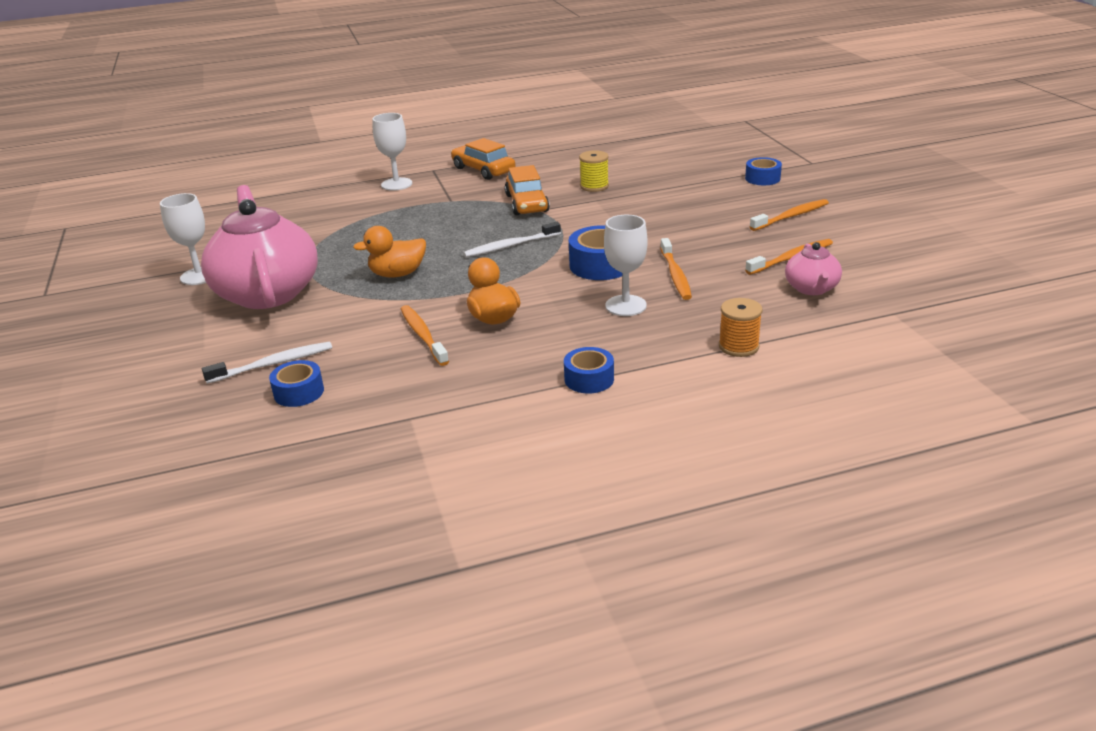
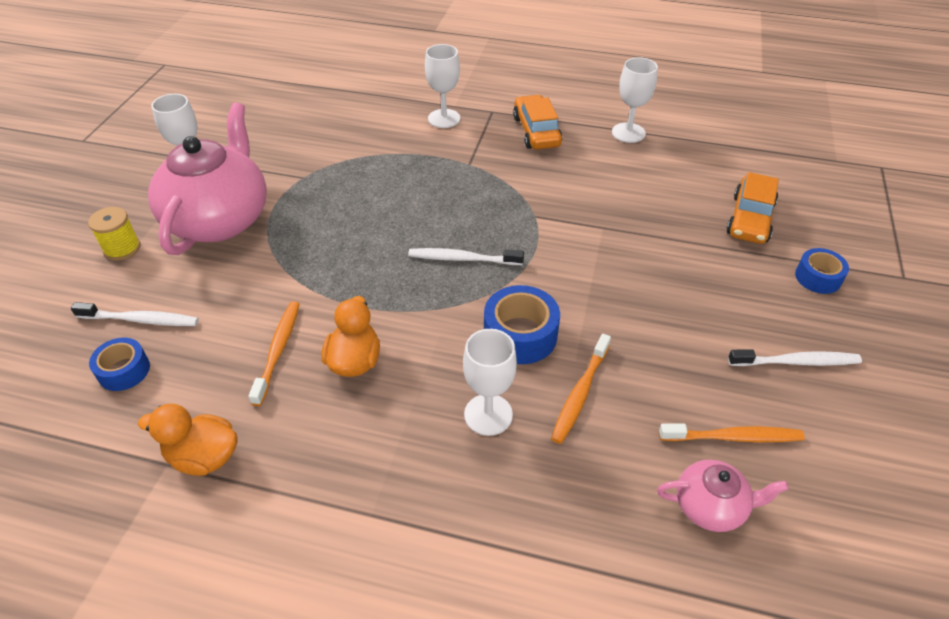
camera: 30 degrees right, 15 degrees up
orange duck [353,226,426,278] -> orange duck moved to [138,404,238,476]
orange car [505,165,550,215] -> orange car moved to [726,172,779,244]
blue tape [564,347,614,394] -> none
yellow spool [579,150,609,192] -> yellow spool moved to [88,207,140,261]
orange spool [719,298,762,357] -> none
orange toothbrush [750,199,829,231] -> white toothbrush [728,349,862,366]
pink teapot [785,242,842,295] -> pink teapot turned 120 degrees counterclockwise [657,460,789,532]
none -> white goblet [612,57,658,143]

